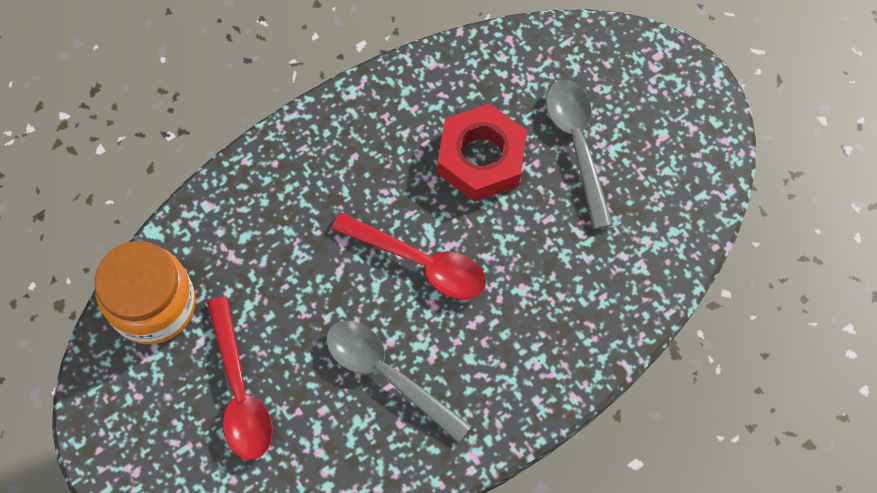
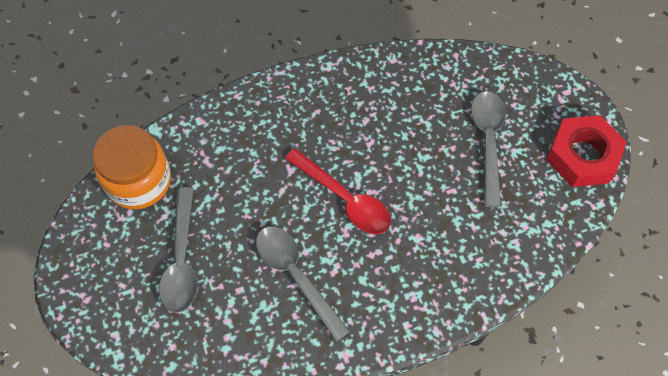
camera: 15 degrees right, 5 degrees down
red spoon [207,296,273,460] -> grey spoon [159,187,198,313]
red nut [438,103,527,202] -> red nut moved to [546,115,627,187]

